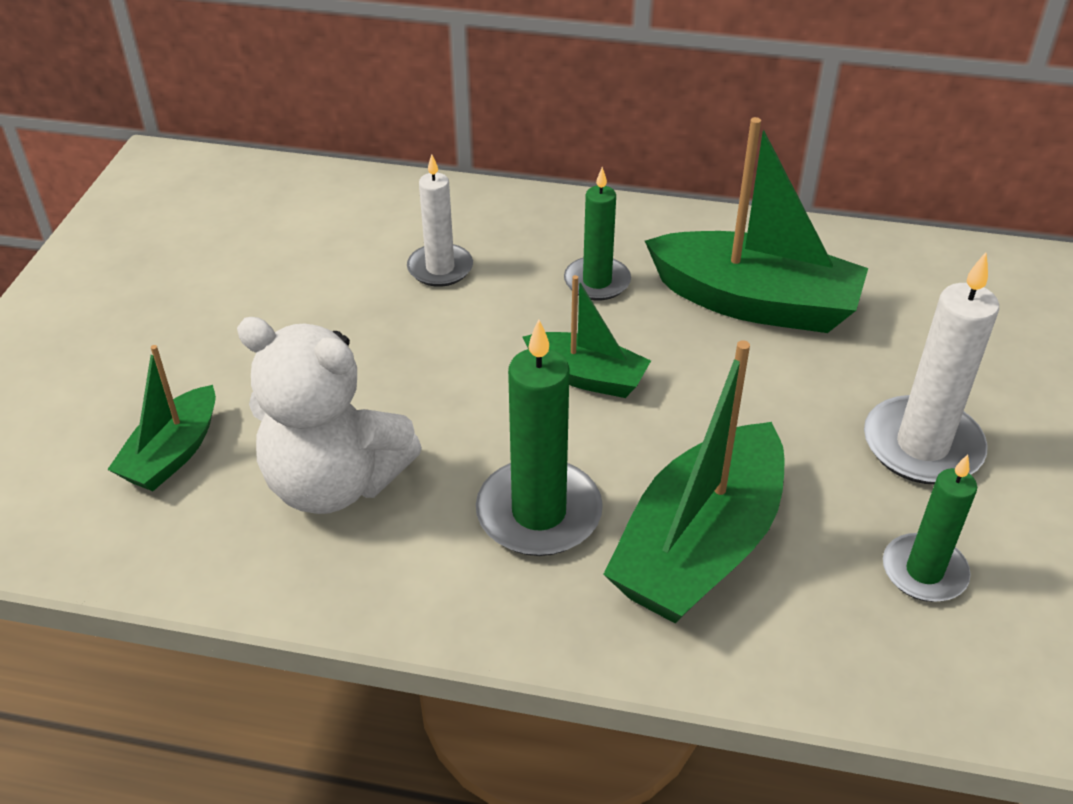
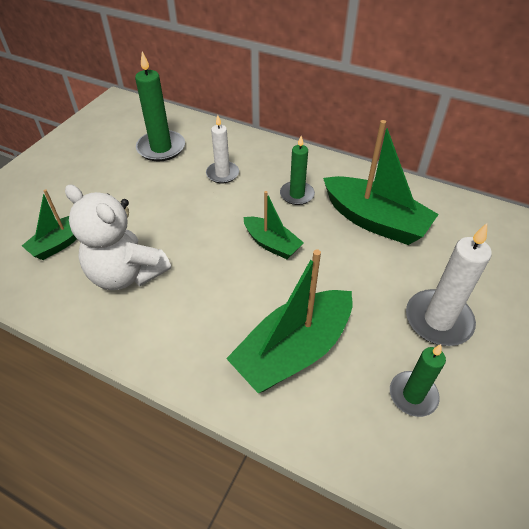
camera: 15 degrees right, 5 degrees up
green candle [476,319,603,556] -> green candle moved to [135,51,185,162]

